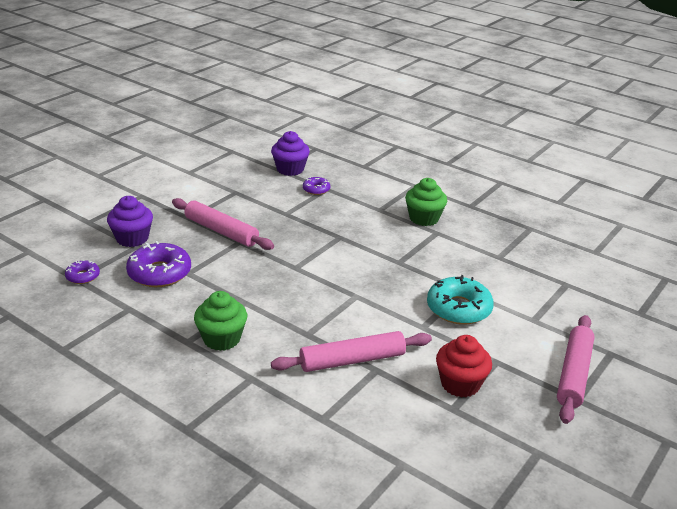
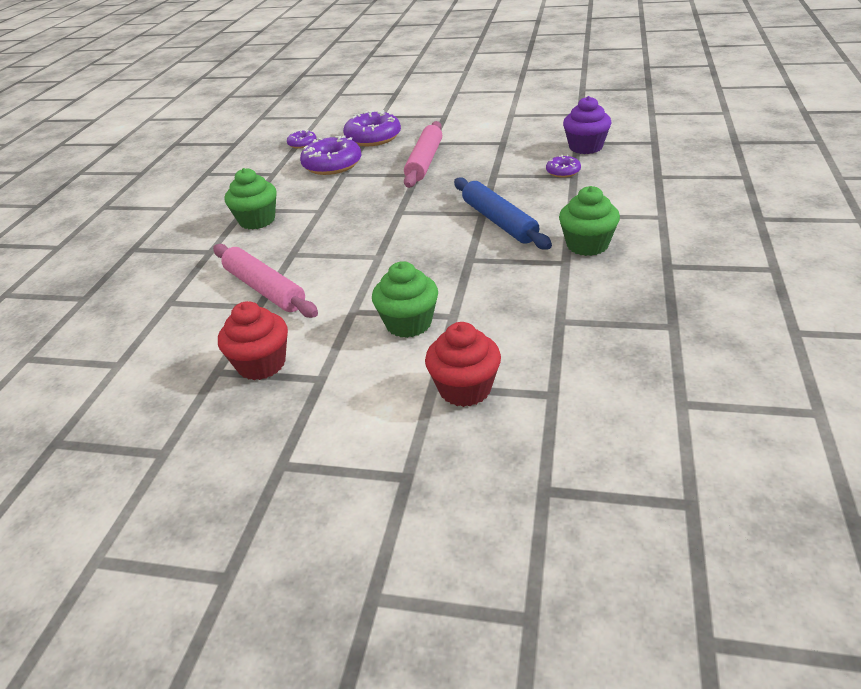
camera: 70 degrees right, 5 degrees up
purple cupcake [107,196,153,247] -> purple donut [343,110,401,146]
turquoise donut [427,275,494,325] -> green cupcake [372,261,438,338]
pink rolling pin [557,315,595,424] -> none
none -> red cupcake [425,322,501,407]
none -> blue rolling pin [454,177,552,250]

